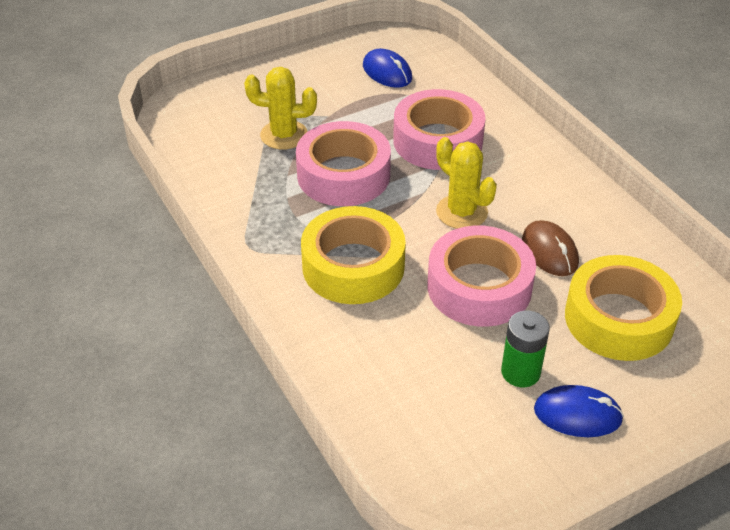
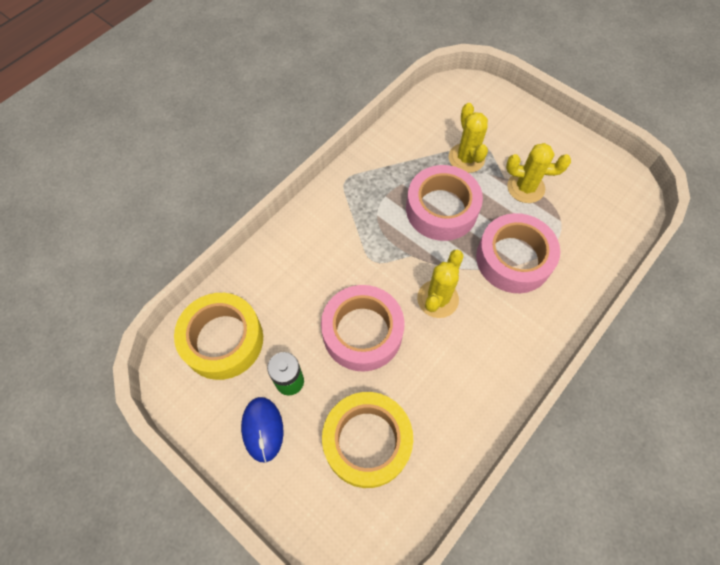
camera: 70 degrees right, 20 degrees up
yellow tape [301,206,406,304] -> yellow tape moved to [174,293,263,380]
blue mouse [363,49,412,88] -> none
brown mouse [522,220,579,276] -> none
none -> yellow cactus [506,143,571,203]

